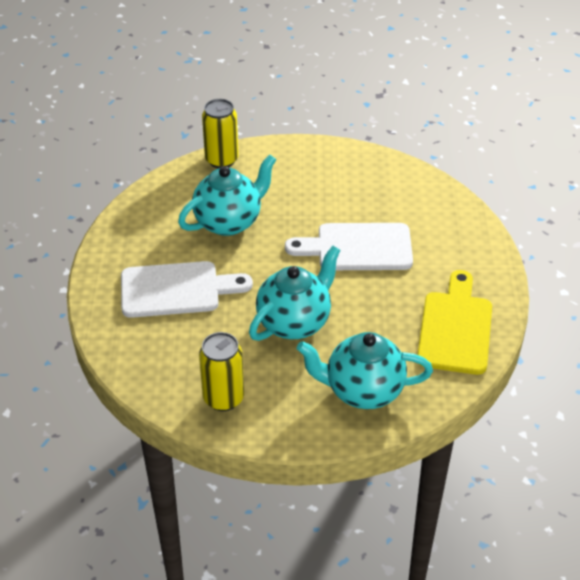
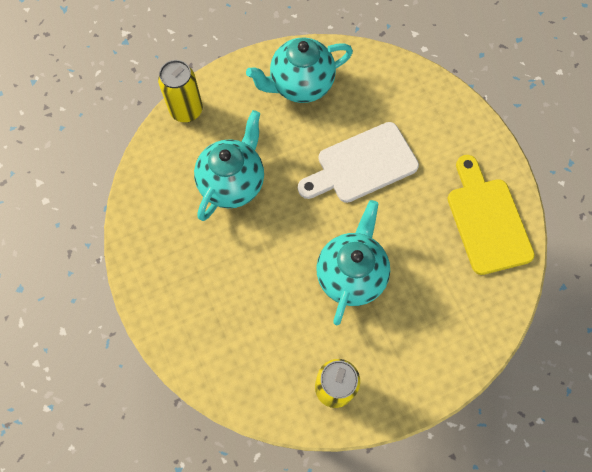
camera: 25 degrees left, 25 degrees up
white cutting board [121,261,253,318] -> none
turquoise teapot [297,332,433,409] -> turquoise teapot moved to [246,37,353,103]

